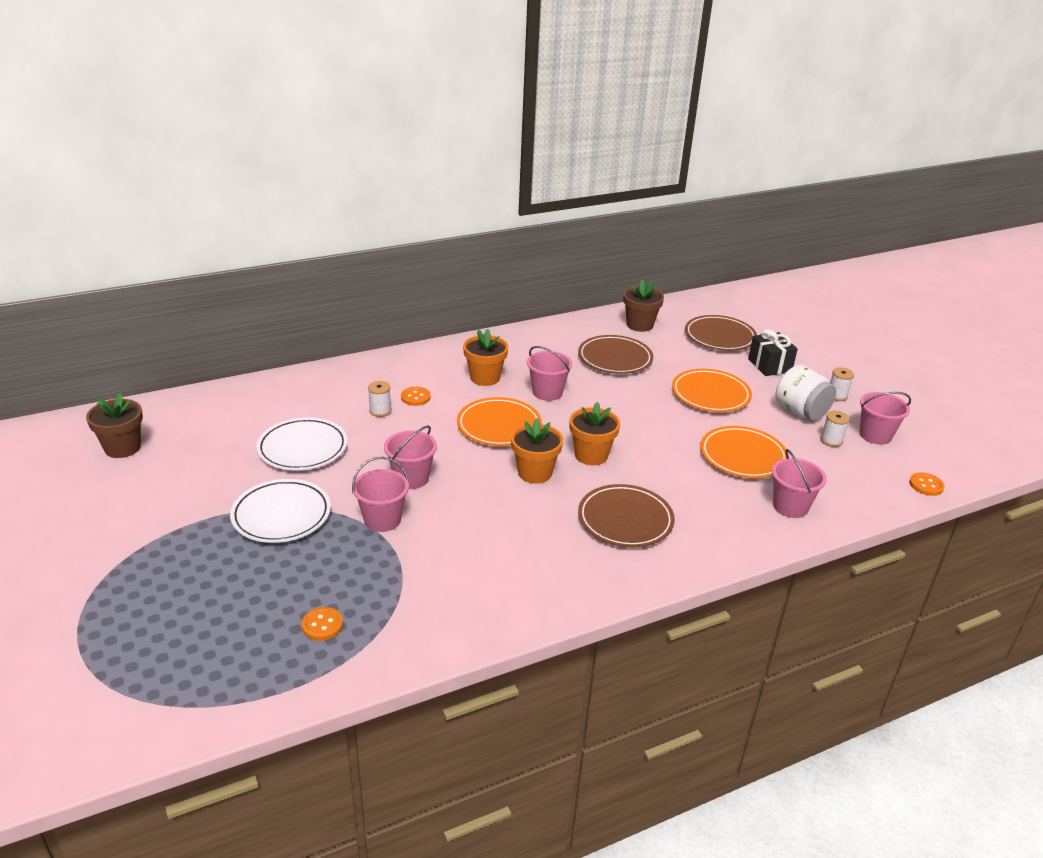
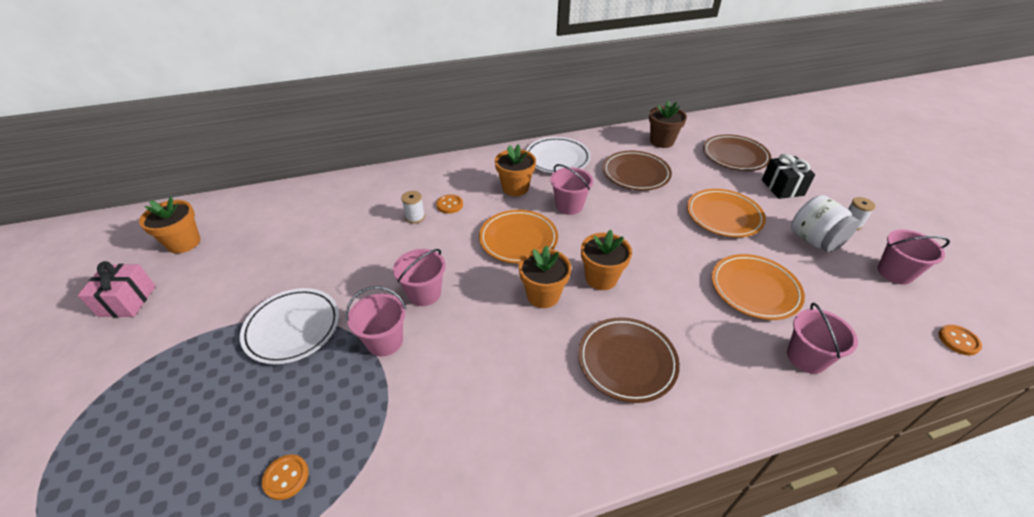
camera: 10 degrees right, 10 degrees up
brown flower pot [86,393,143,458] -> orange flower pot [139,196,201,253]
white plate [256,417,348,471] -> white plate moved to [526,137,591,173]
white spool [820,410,850,447] -> none
none -> pink gift [78,261,156,317]

